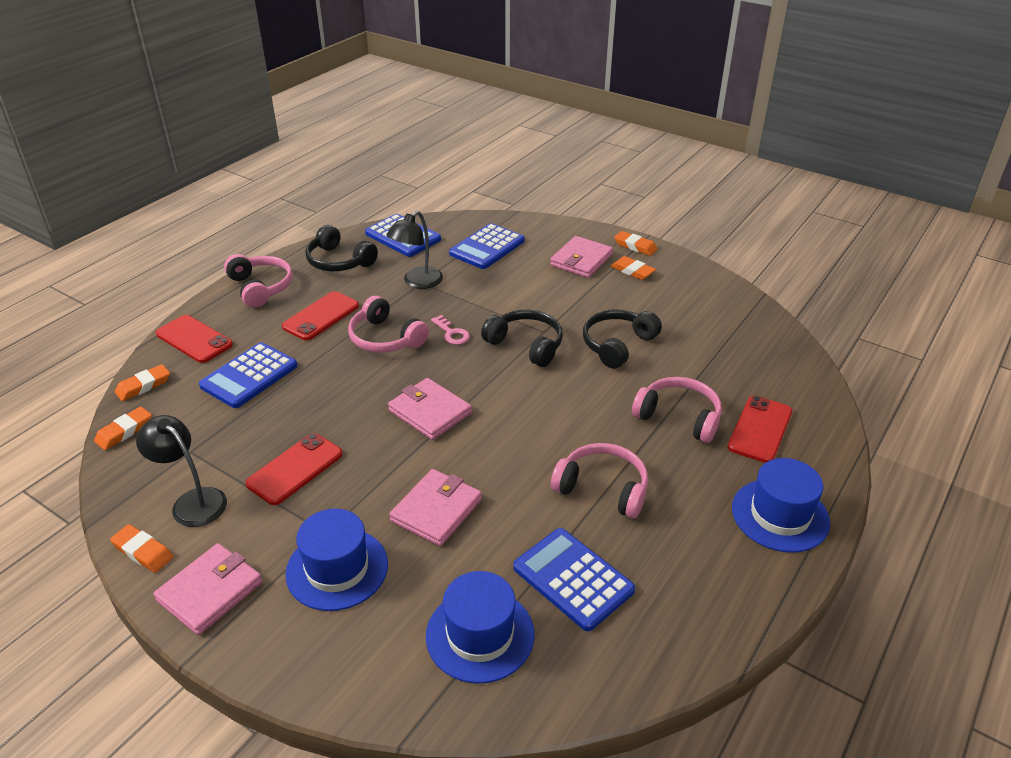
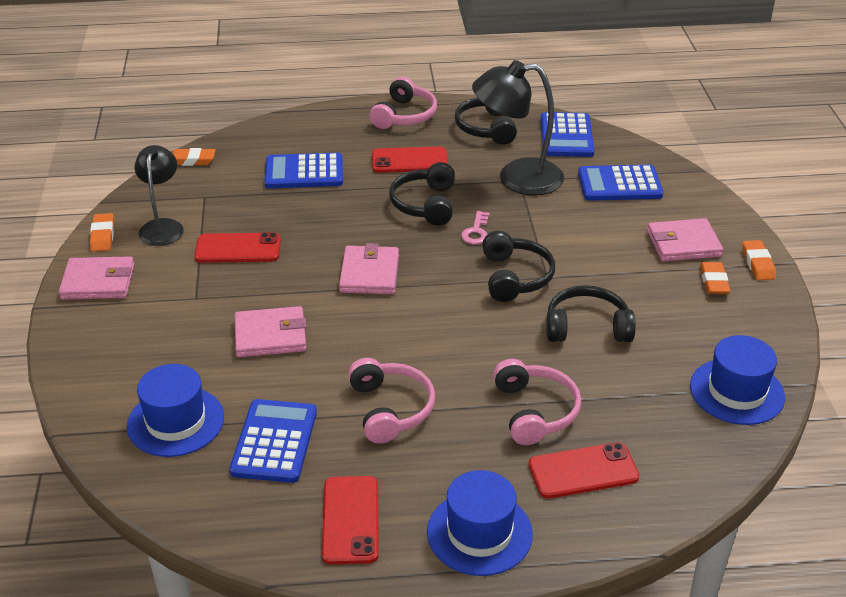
camera: 50 degrees right, 0 degrees up
orange eraser [115,364,170,401] -> none
red phone [156,315,233,363] -> red phone moved to [322,476,379,565]
blue hat [285,509,388,611] -> blue hat moved to [690,335,785,425]
pink headphones [348,296,429,353] -> black headphones [389,162,455,226]
black lamp [386,211,443,289] -> black lamp [472,60,564,195], size x1.54

